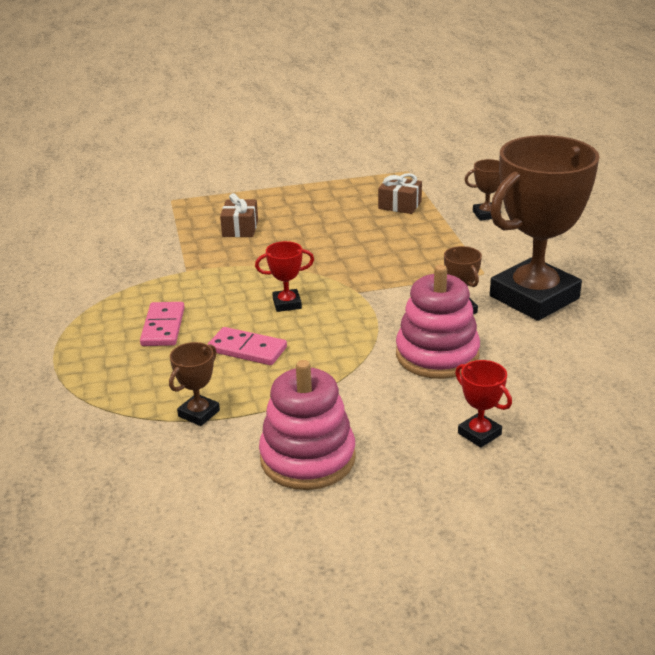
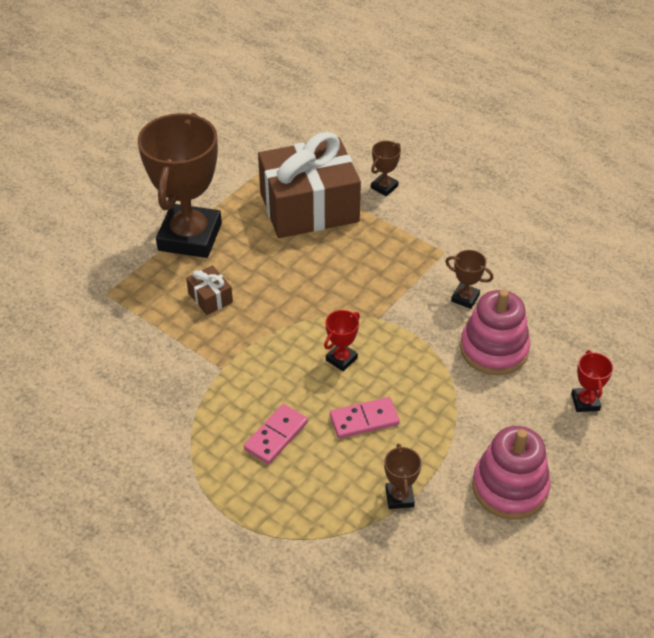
camera: 40 degrees left, 15 degrees up
pink domino [140,302,185,346] -> pink domino turned 75 degrees clockwise [244,404,308,464]
brown gift [378,173,422,214] -> brown gift [258,132,361,238], size x2.49
red trophy [455,360,512,448] -> red trophy turned 75 degrees clockwise [571,350,613,412]
brown trophy [490,135,600,321] -> brown trophy moved to [138,113,222,258]

